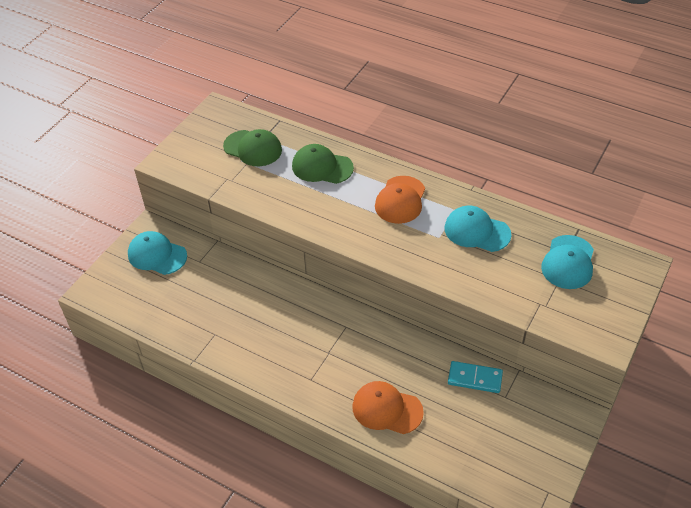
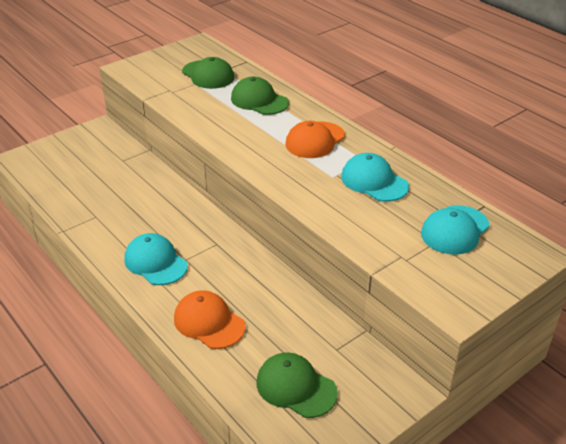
camera: 20 degrees right, 10 degrees down
turquoise cap [128,231,187,275] -> turquoise cap moved to [124,233,188,285]
turquoise domino [448,361,503,393] -> none
none -> green cap [257,352,338,418]

